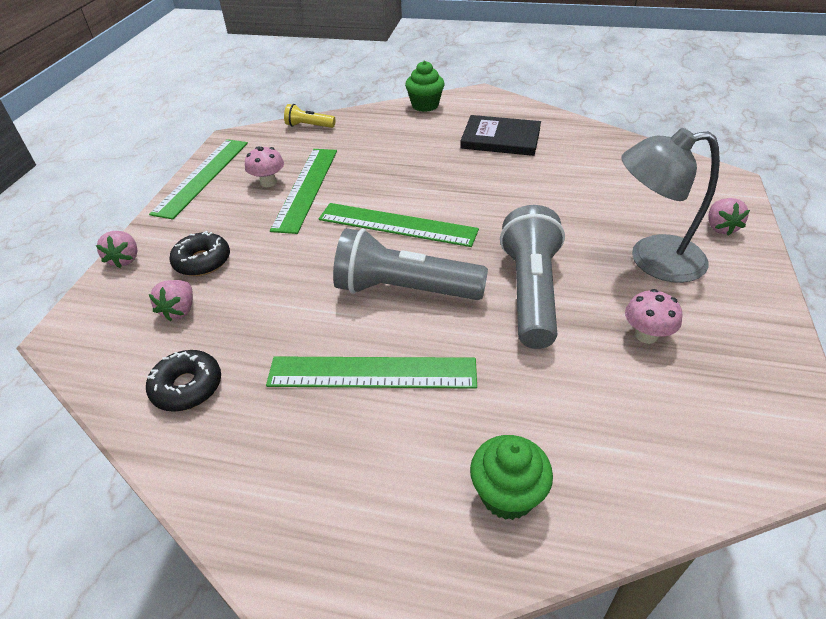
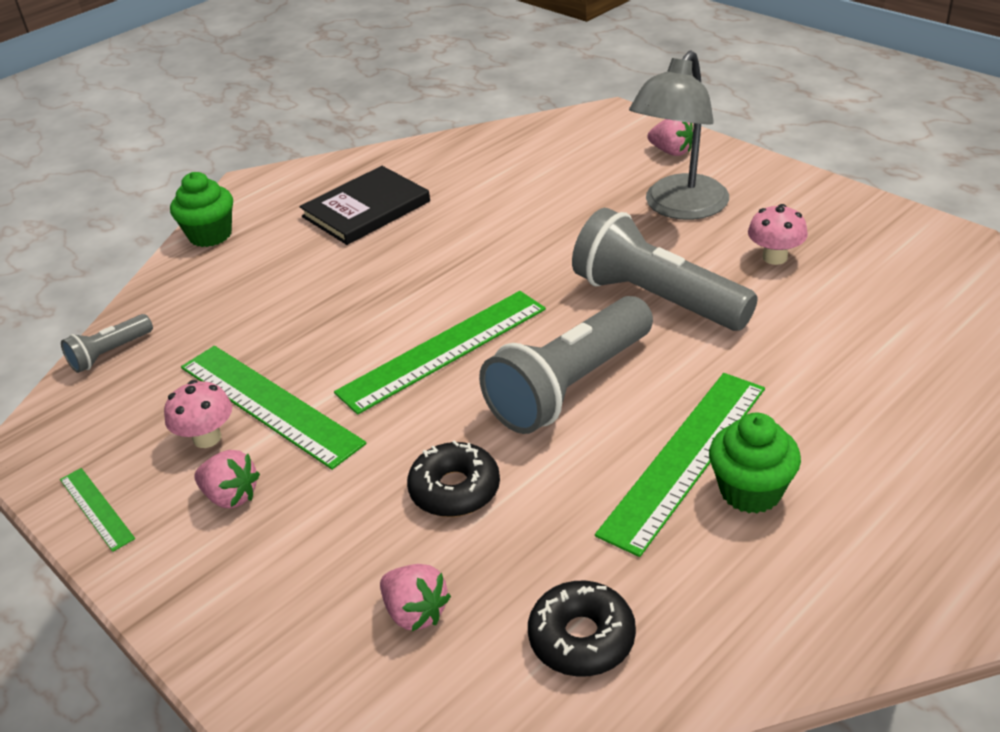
camera: 55 degrees left, 5 degrees down
pink strawberry [96,231,137,268] -> pink strawberry moved to [194,450,260,508]
green ruler [149,139,248,219] -> green ruler [60,468,135,552], size x0.50
black donut [169,231,230,276] -> black donut moved to [407,440,500,517]
yellow flashlight [284,104,336,128] -> grey flashlight [61,314,153,373]
green cupcake [470,435,553,520] -> green cupcake moved to [709,413,801,513]

